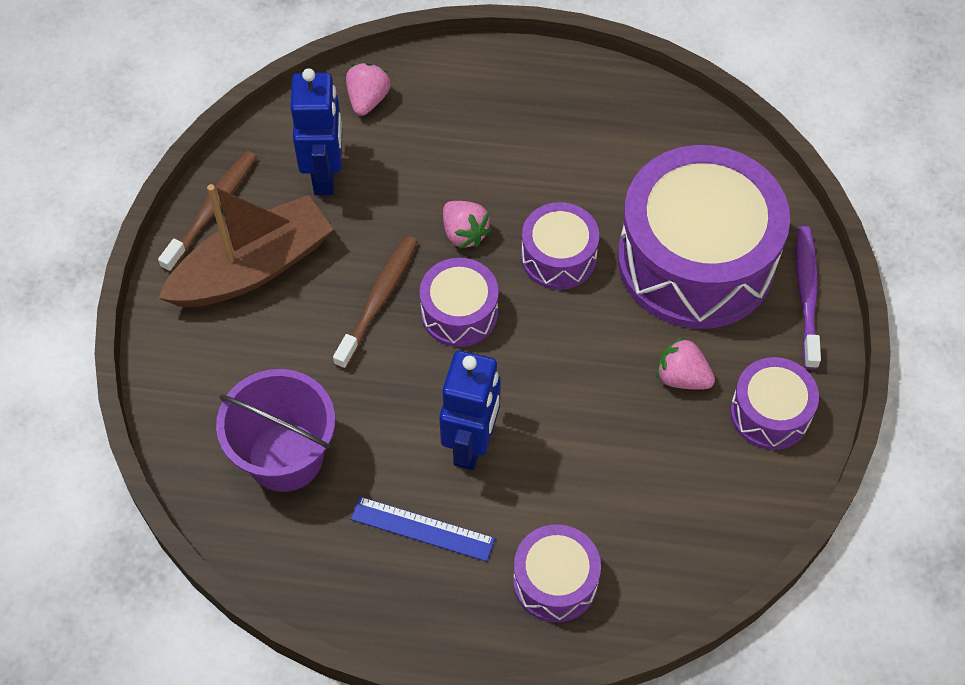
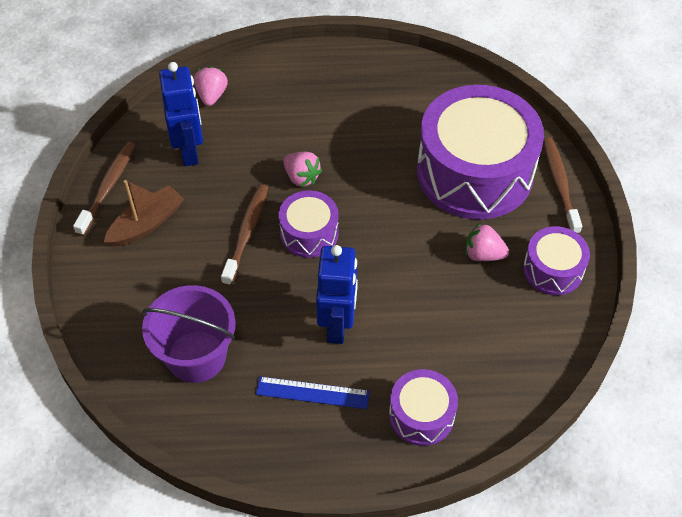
camera: 10 degrees left, 5 degrees down
brown boat [158,184,334,307] -> brown boat [104,180,184,247], size x0.64
purple drum [521,202,599,290] -> none
purple toothbrush [796,226,821,369] -> brown toothbrush [543,137,582,234]

